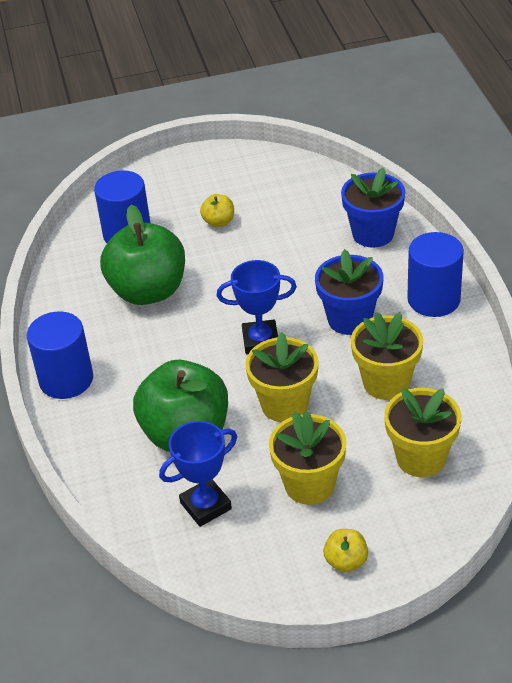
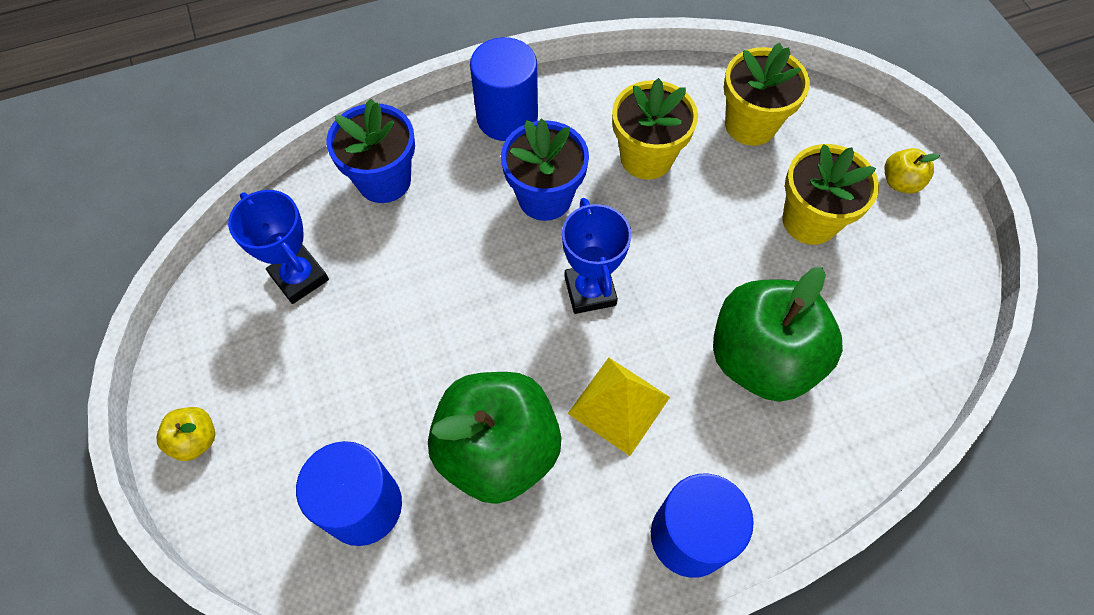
camera: 100 degrees left, 20 degrees up
blue trophy [159,421,237,527] -> blue trophy moved to [228,190,329,304]
yellow apple [200,194,234,227] -> yellow apple moved to [156,407,215,461]
yellow flower pot [245,332,318,422] -> none
none -> yellow pyramid [567,358,670,456]

